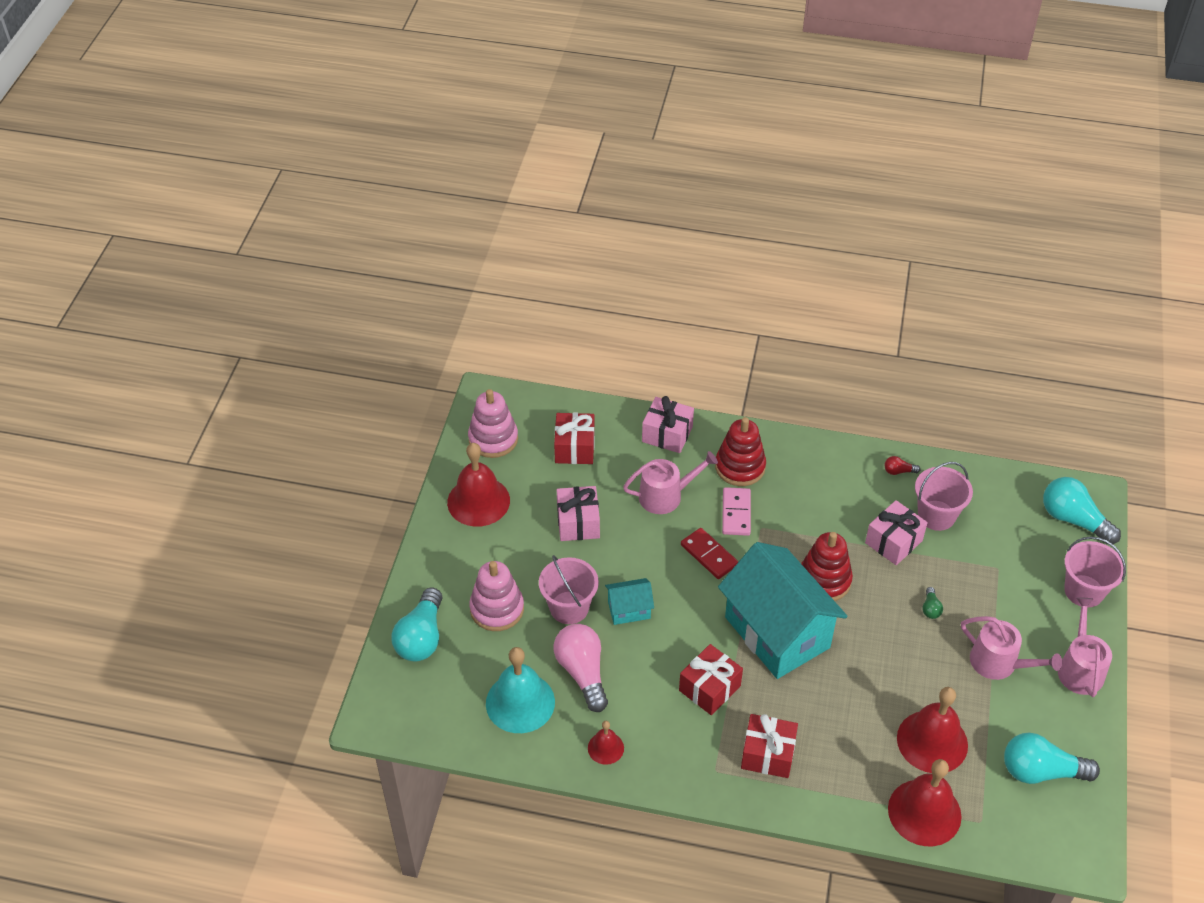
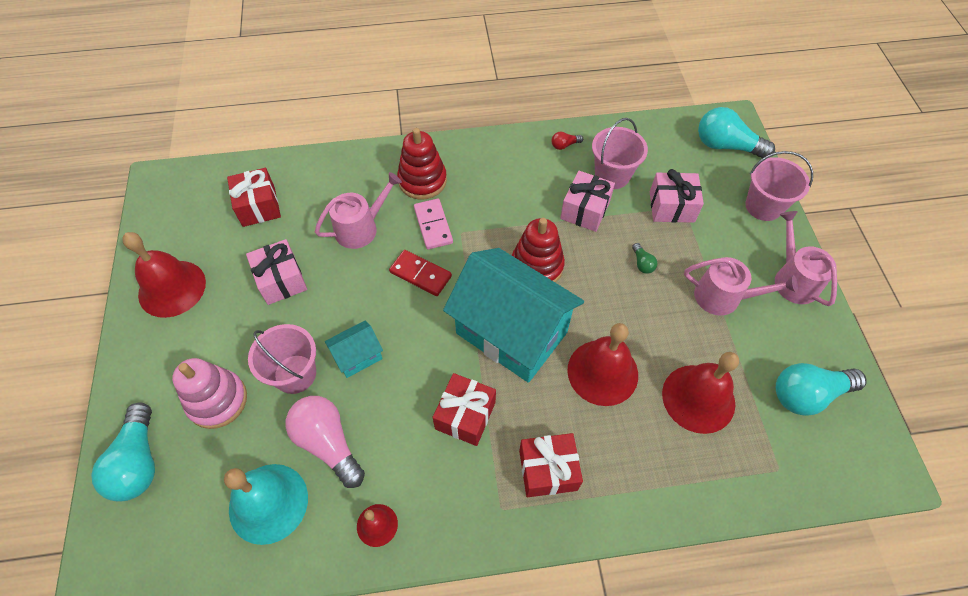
camera: 20 degrees left, 10 degrees up
pink stacking toy [468,389,518,458] -> none
pink gift [642,396,694,453] -> pink gift moved to [650,169,704,223]
red bell [888,759,961,846] -> red bell moved to [567,323,638,406]

